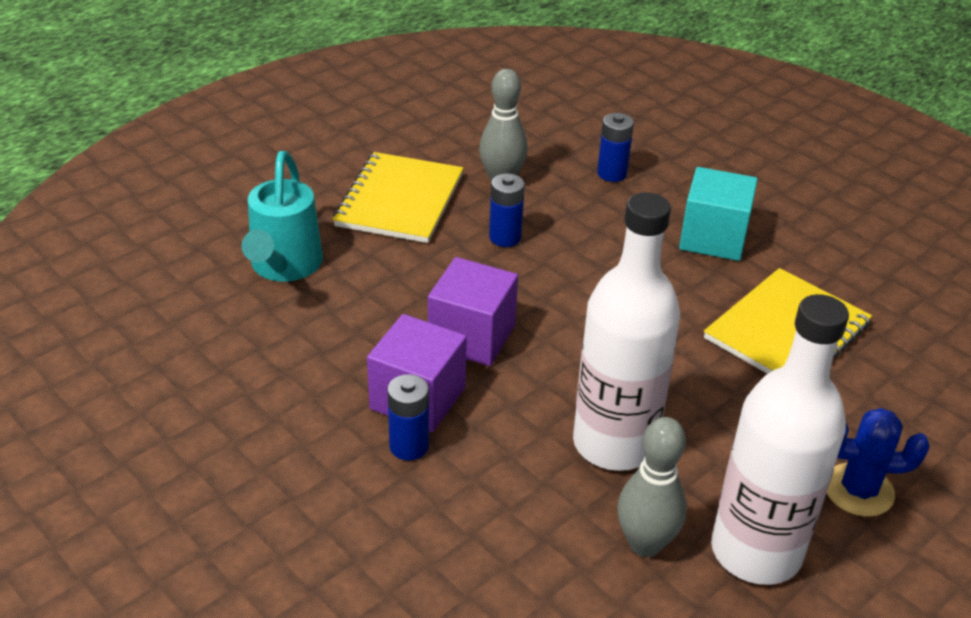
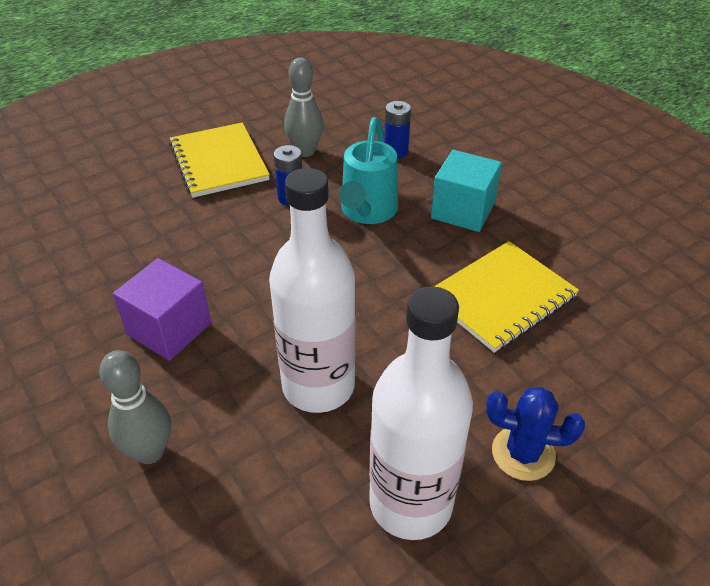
camera: 10 degrees right, 5 degrees up
turquoise watering can [242,151,323,282] -> turquoise watering can moved to [339,117,398,224]
yellow notebook [333,152,463,243] -> yellow notebook turned 45 degrees counterclockwise [169,122,270,198]
blue battery [387,374,429,461] -> none
purple cube [428,257,518,366] -> none
grey bowling pin [617,417,687,557] -> grey bowling pin moved to [99,350,171,464]

